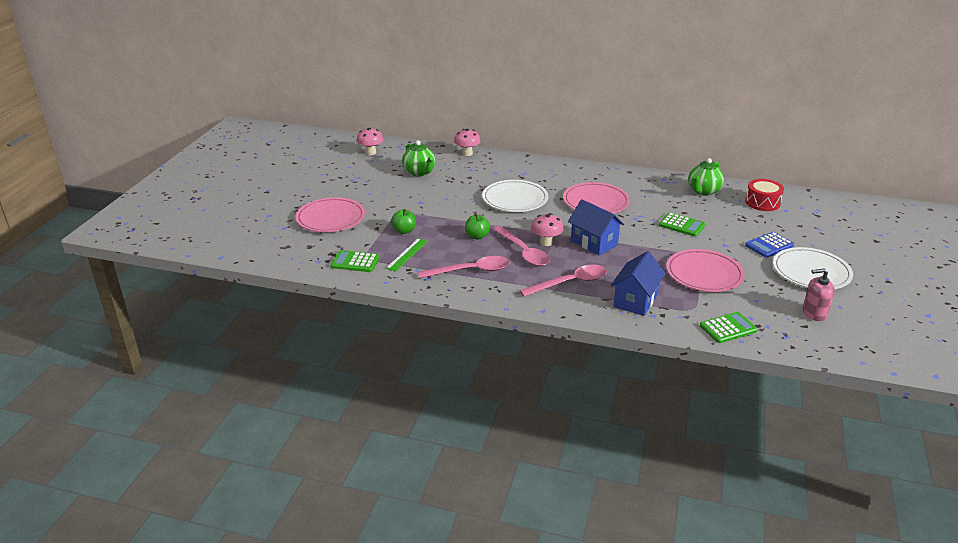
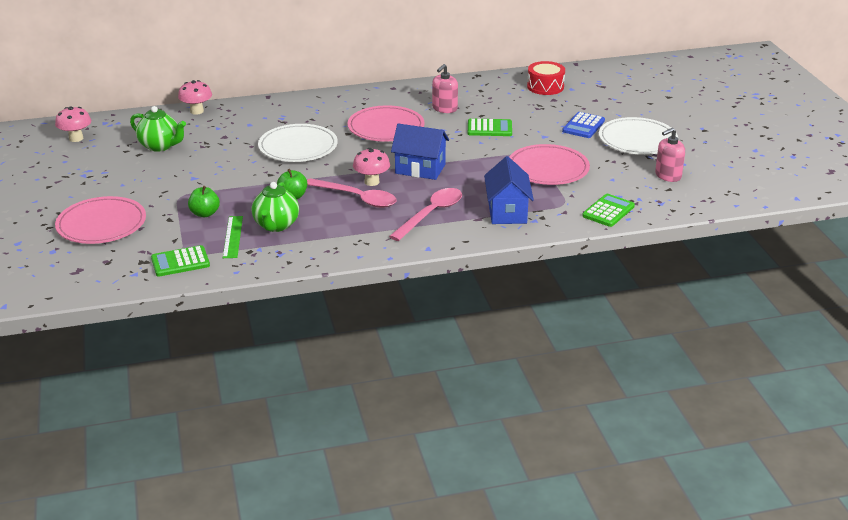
camera: 30 degrees left, 0 degrees up
pink spoon [418,256,510,279] -> none
green teapot [688,158,724,196] -> green teapot moved to [252,182,299,232]
none -> pink soap dispenser [432,64,458,113]

